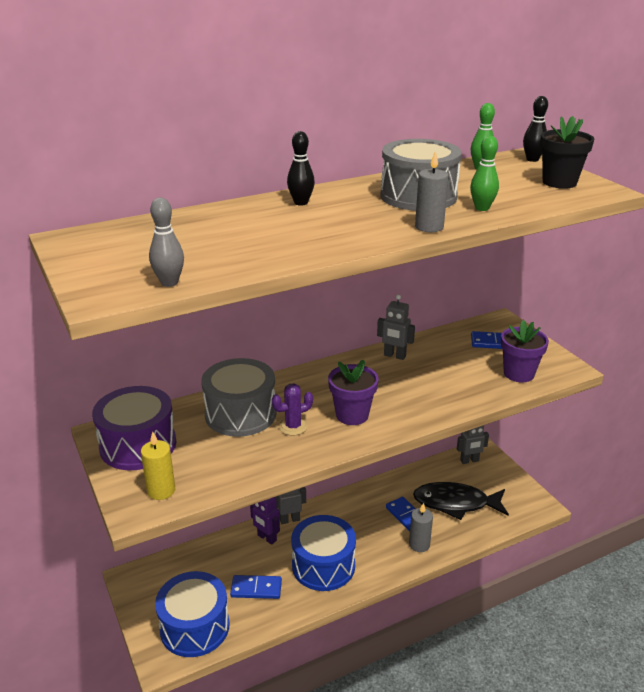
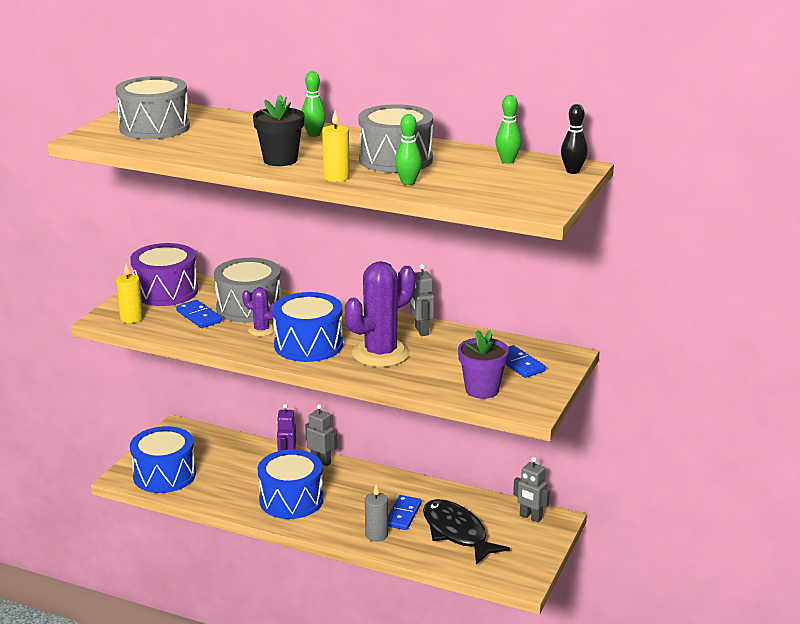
camera: 50 degrees right, 5 degrees down
grey bowling pin [149,198,184,287] -> none
blue domino [230,575,282,599] -> blue domino moved to [176,300,222,328]
black bowling pin [287,131,315,206] -> green bowling pin [302,71,326,137]
purple flower pot [328,360,379,425] -> blue drum [272,292,343,362]
grey candle [415,151,449,232] -> yellow candle [322,110,350,182]
black flower pot [540,116,594,189] -> black flower pot moved to [253,95,304,166]
none -> grey drum [116,76,190,139]
none -> purple cactus [345,261,415,367]

